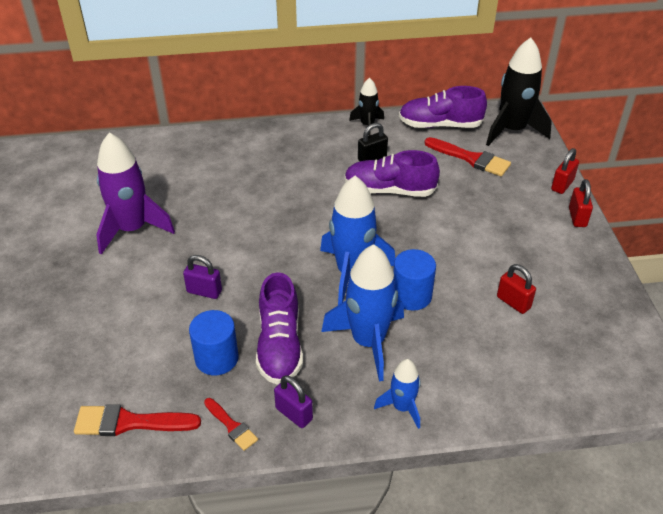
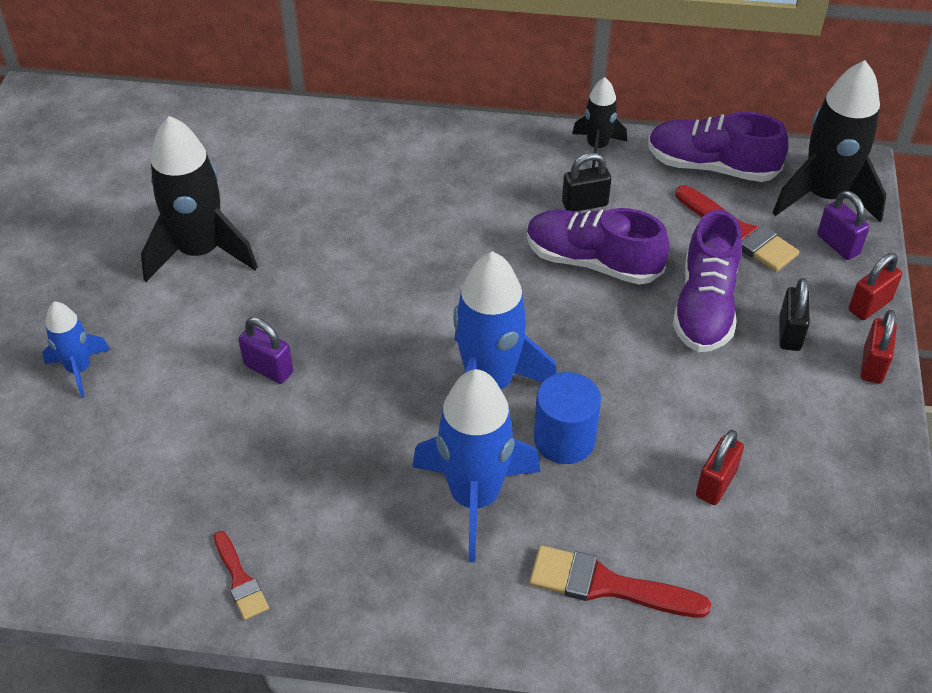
camera: 15 degrees right, 5 degrees up
red brush [74,404,201,436] -> red brush moved to [529,545,711,618]
purple rocket [96,132,175,255] -> black rocket [141,116,258,282]
blue cylinder [189,310,239,376] -> none
purple shoe [256,272,303,385] -> purple shoe moved to [673,210,742,352]
purple padlock [274,375,313,428] -> purple padlock moved to [817,191,870,260]
blue rocket [374,359,421,429] -> blue rocket moved to [42,301,110,398]
red padlock [497,264,536,314] -> red padlock turned 60 degrees clockwise [696,430,744,505]
none -> black padlock [779,278,810,351]

